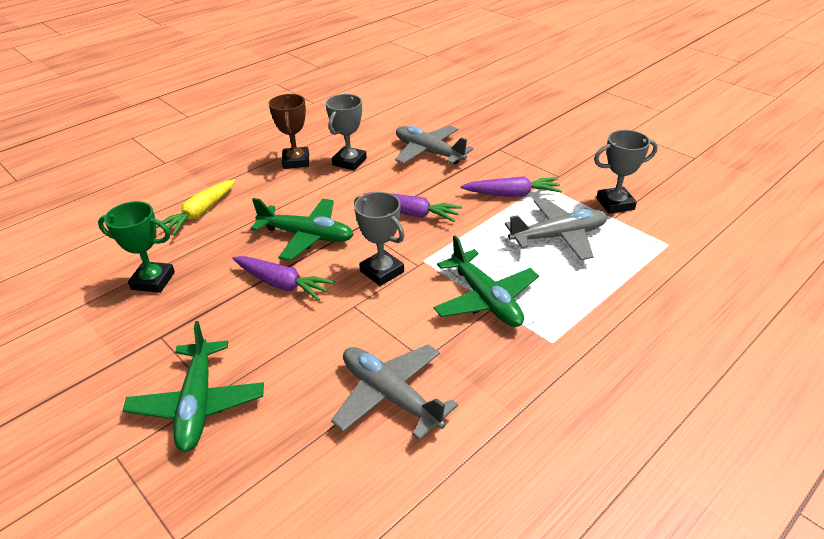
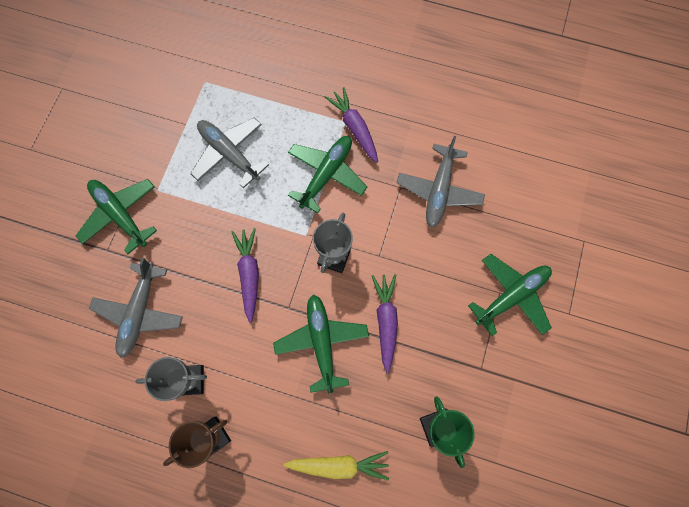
camera: 120 degrees left, 35 degrees up
purple carrot [460,176,562,197] -> purple carrot moved to [325,87,378,163]
grey trophy [594,130,658,214] -> none
none -> green plane [76,179,157,254]

